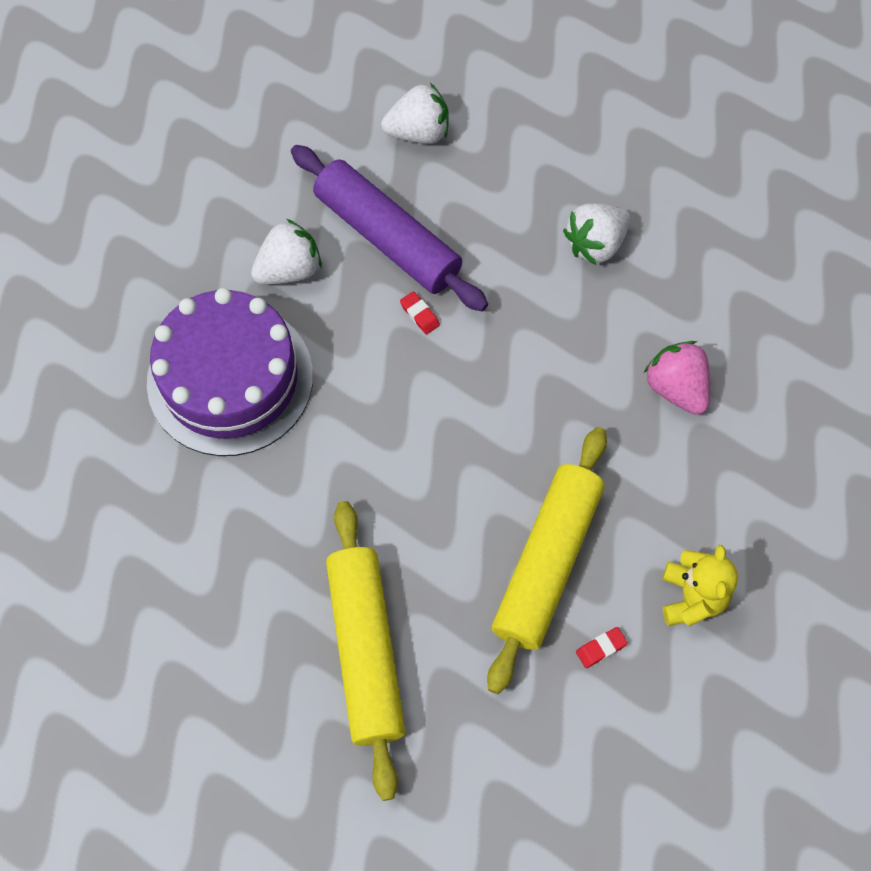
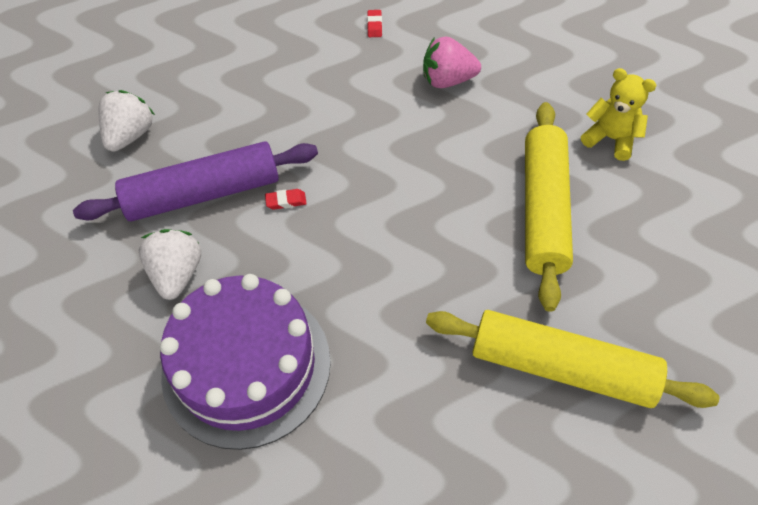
camera: 60 degrees left, 10 degrees down
yellow rolling pin [487,427,607,694] -> yellow rolling pin turned 45 degrees clockwise [525,102,573,312]
white strawberry [563,203,631,265] -> none
red eraser [576,627,628,668] -> red eraser moved to [367,10,382,37]

